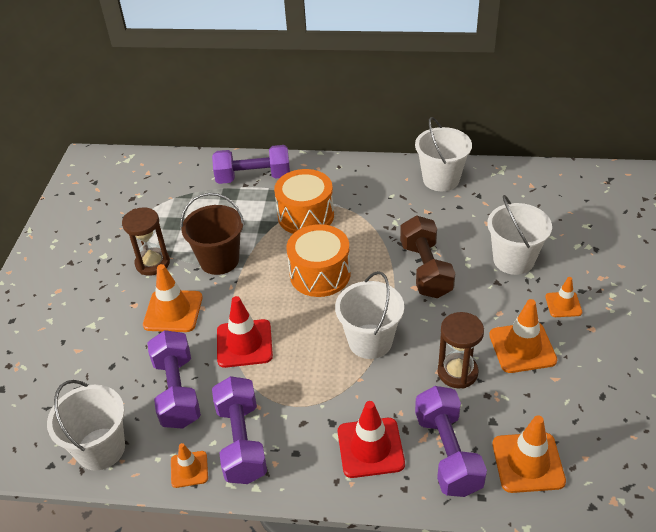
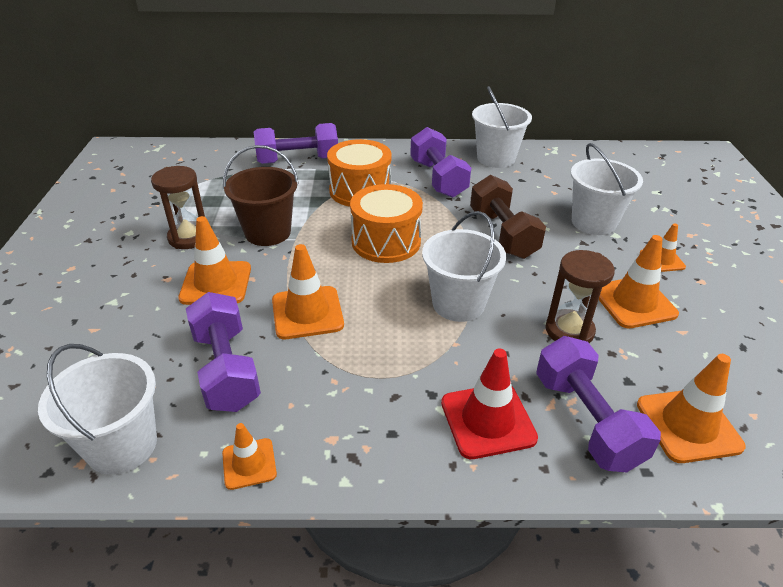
camera: 10 degrees left, 5 degrees down
purple dumbbell [212,376,267,484] -> purple dumbbell moved to [410,127,471,198]
red traffic cone [217,296,273,368] -> orange traffic cone [272,244,344,339]

